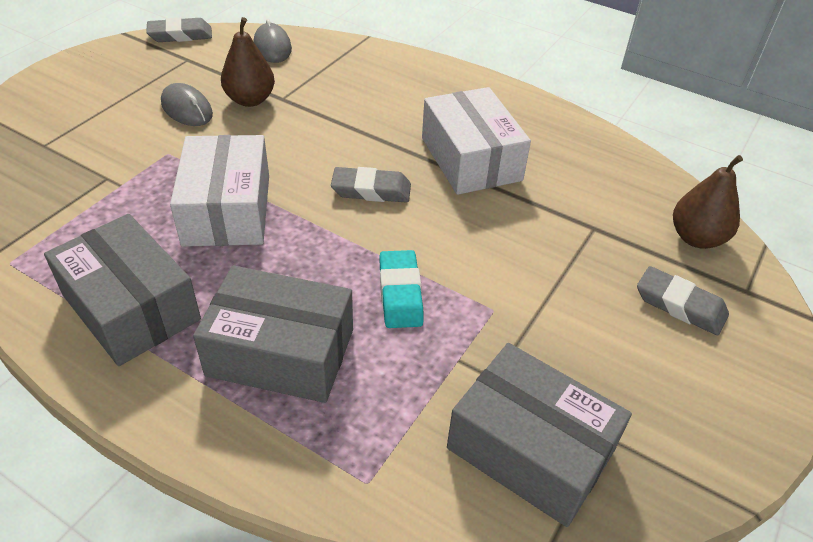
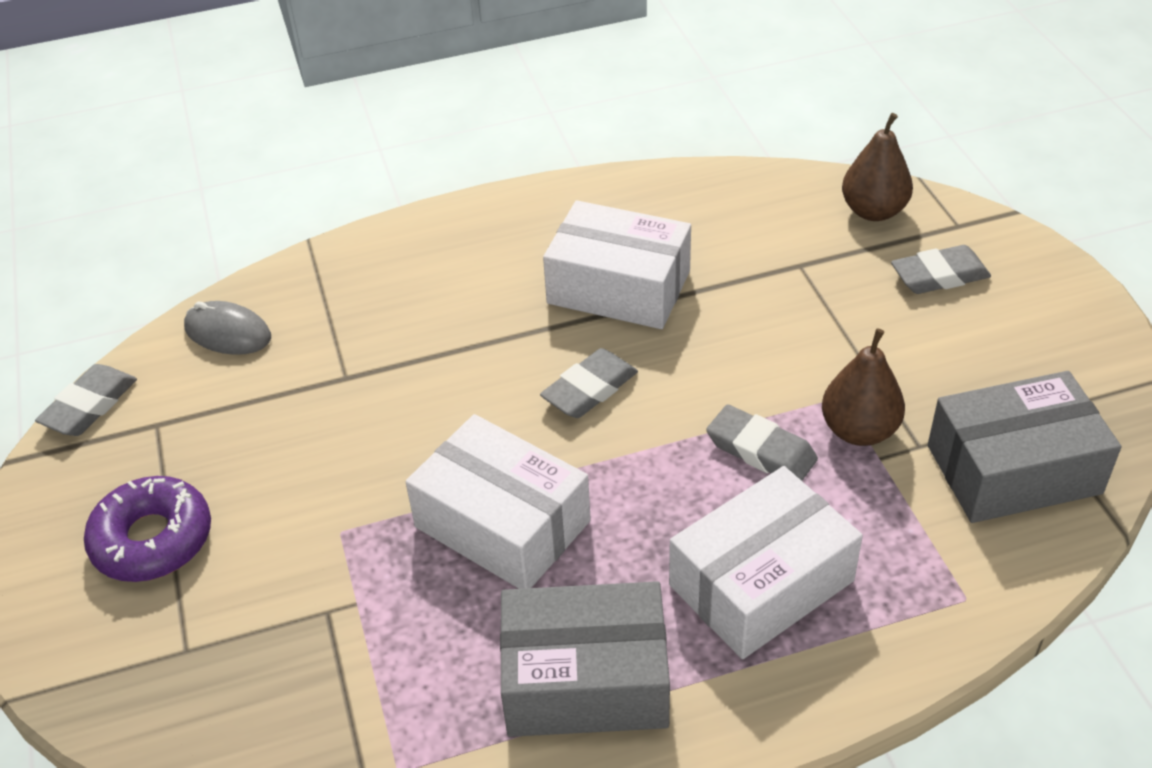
camera: 45 degrees left, 0 degrees up
grey mouse [161,83,213,126] -> none
grey box [193,265,353,403] -> white box [669,466,863,659]
brown pear [221,17,275,107] -> brown pear moved to [822,328,905,446]
turquoise eraser [379,250,424,328] -> grey eraser [706,404,818,481]
none -> purple donut [84,476,211,582]

